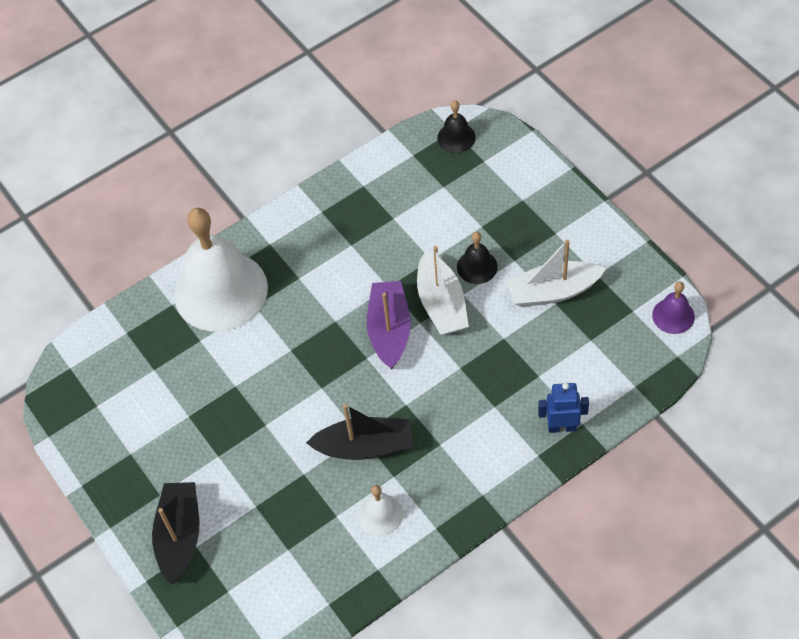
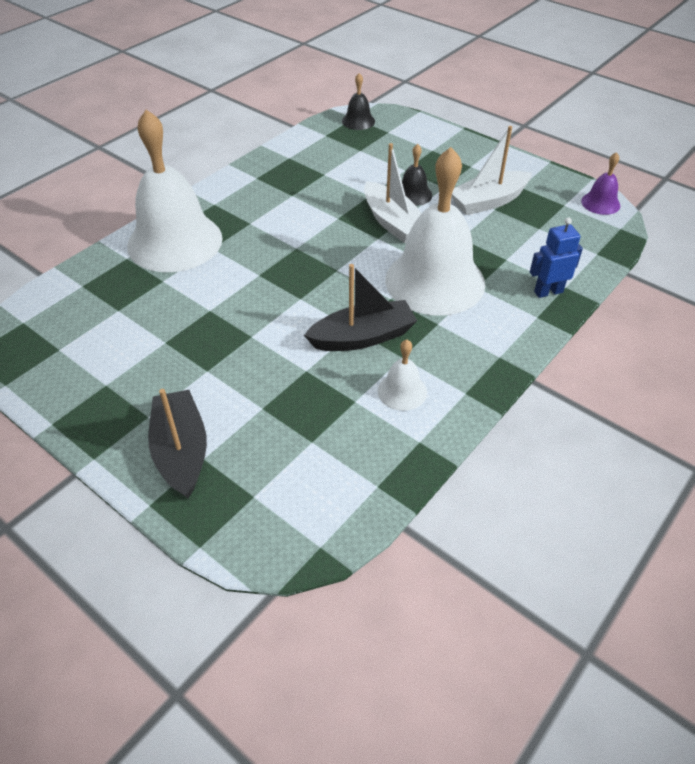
camera: 20 degrees left, 10 degrees down
purple boat [367,281,411,369] -> none
none -> white bell [386,147,485,316]

